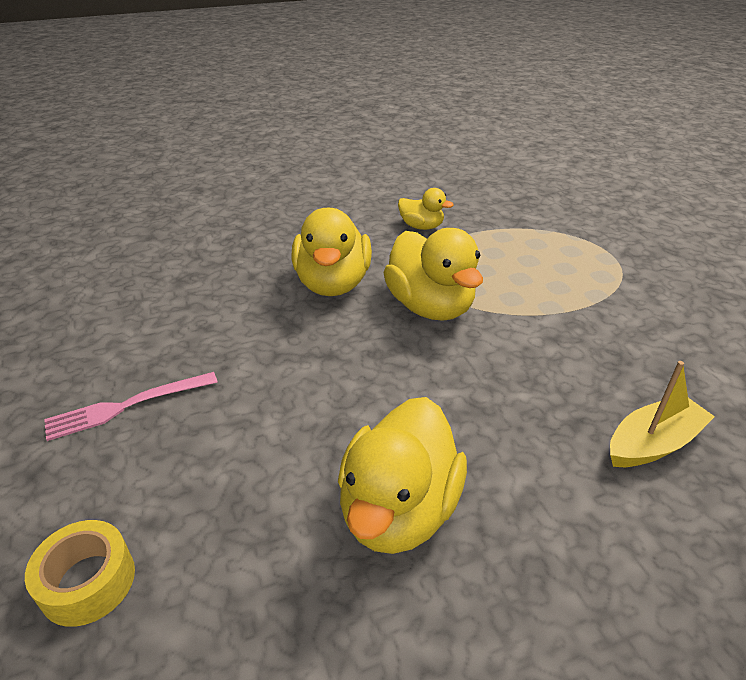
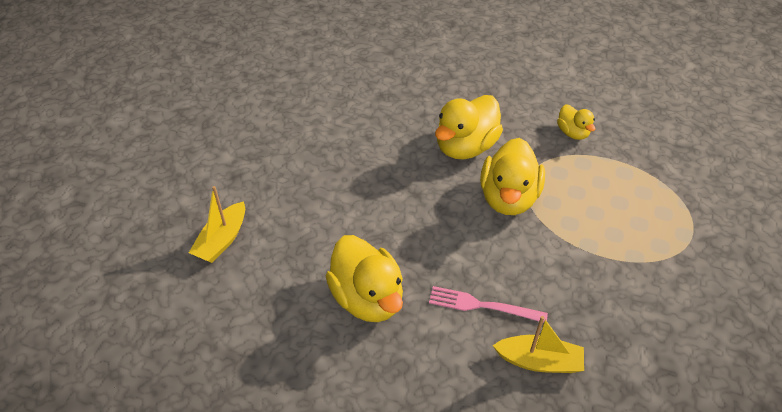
camera: 40 degrees right, 10 degrees up
yellow tape [25,520,135,627] -> yellow boat [189,186,245,263]
pink fork [44,372,218,441] -> pink fork moved to [429,286,548,323]
yellow duck [338,397,467,554] -> yellow duck turned 90 degrees counterclockwise [326,235,403,322]

